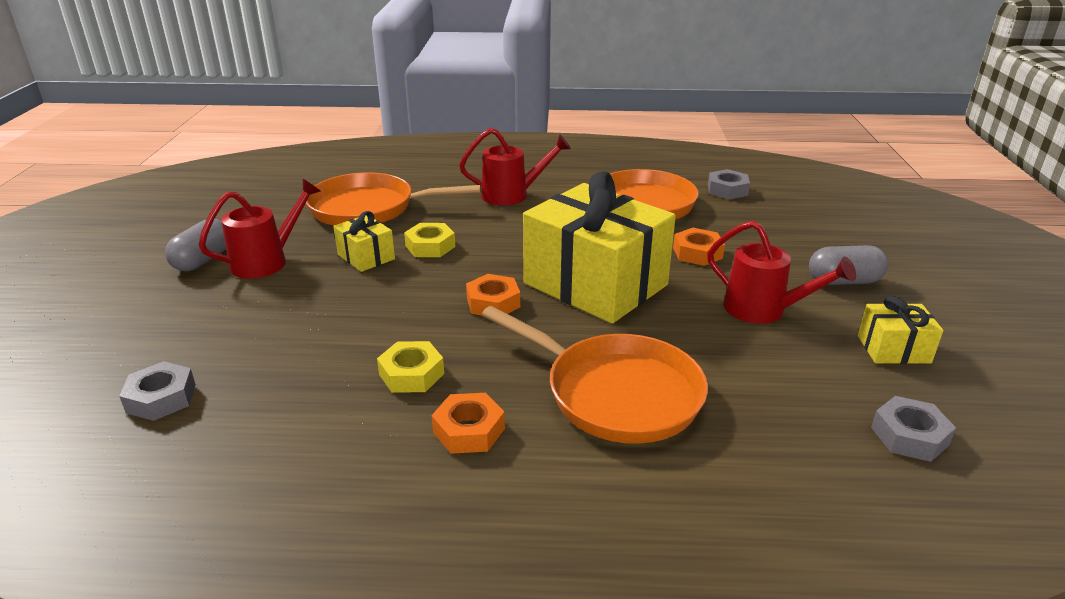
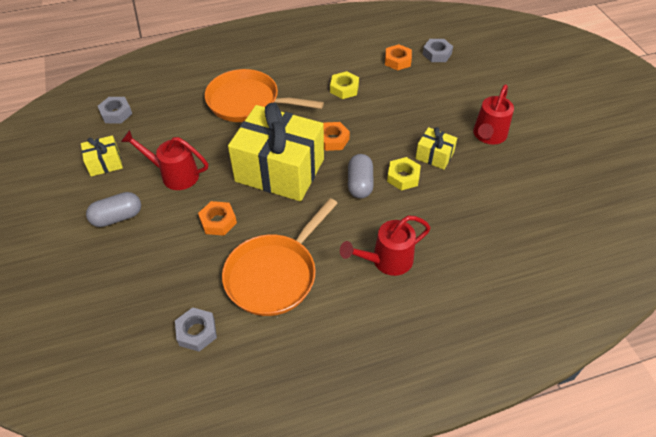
camera: 160 degrees right, 20 degrees up
grey capsule [165,219,226,271] -> grey capsule moved to [348,154,374,199]
orange pan [306,172,481,225] -> none
orange nut [431,393,505,454] -> orange nut moved to [385,44,412,71]

